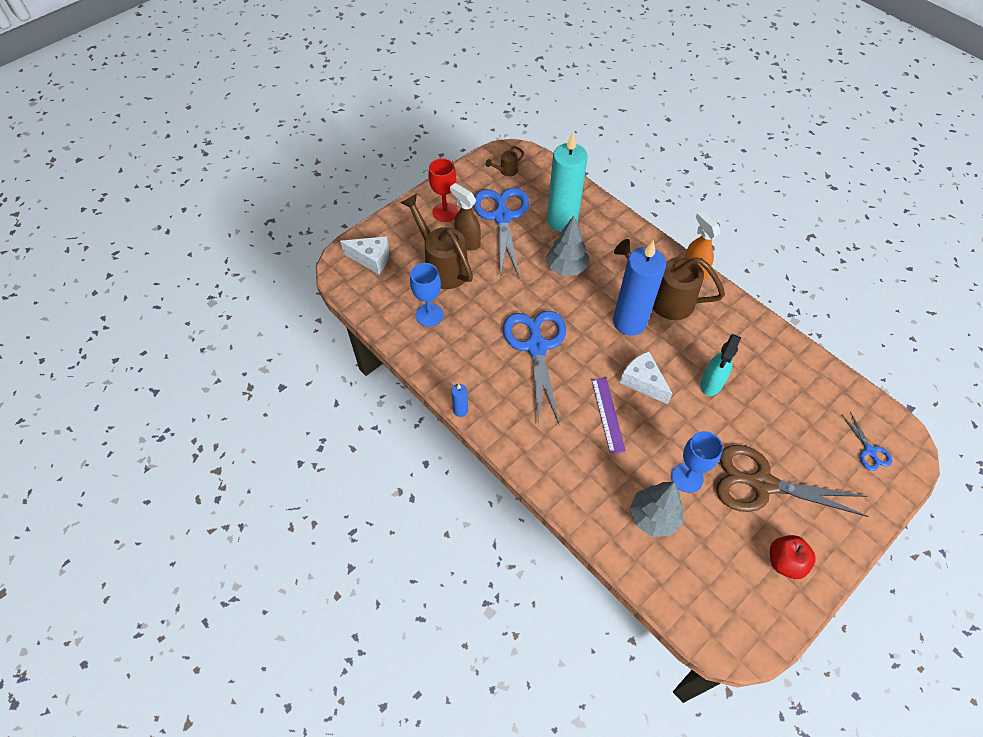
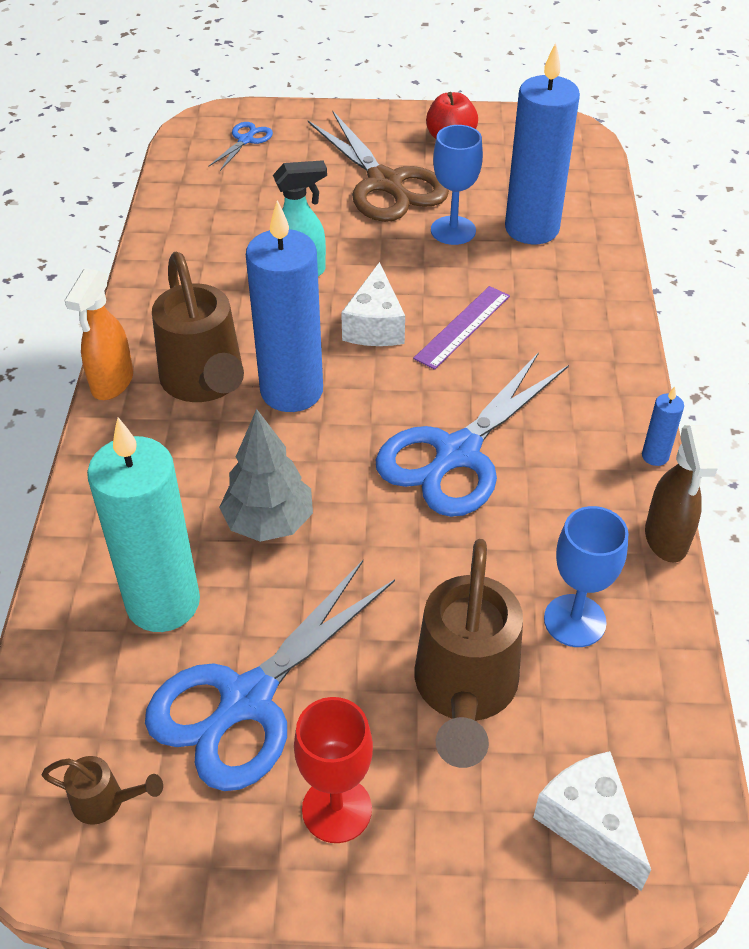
camera: 135 degrees left, 10 degrees down
brown spray bottle [450,183,481,250] -> brown spray bottle moved to [645,425,718,563]
grey tree [630,482,683,537] -> blue candle [505,43,580,244]

